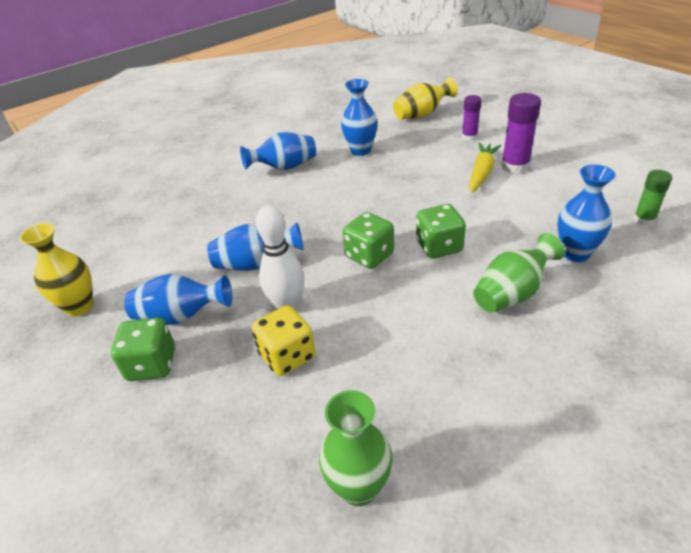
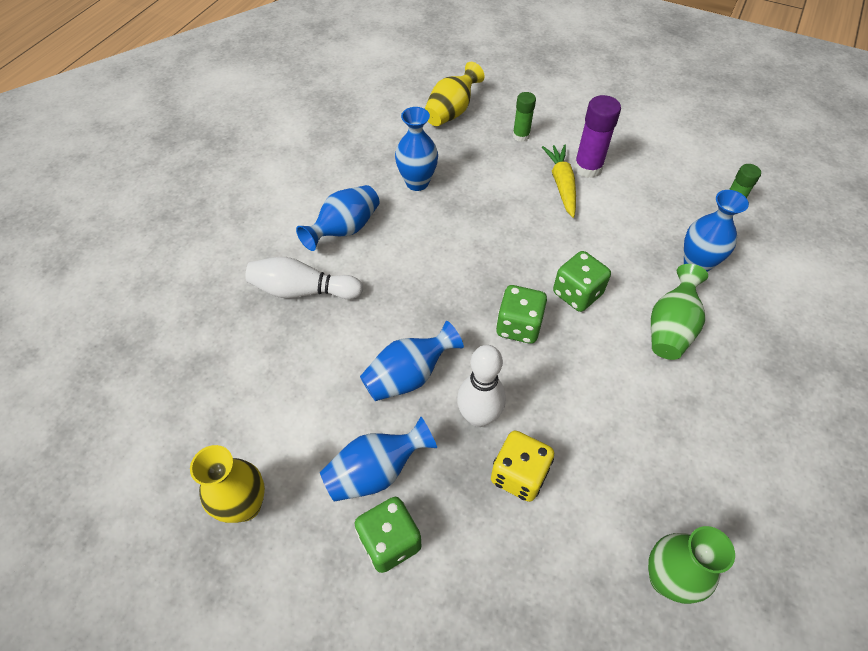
camera: 30 degrees left, 15 degrees up
purple glue stick [462,95,482,141] -> green glue stick [513,92,536,142]
none -> white bowling pin [245,257,363,299]

